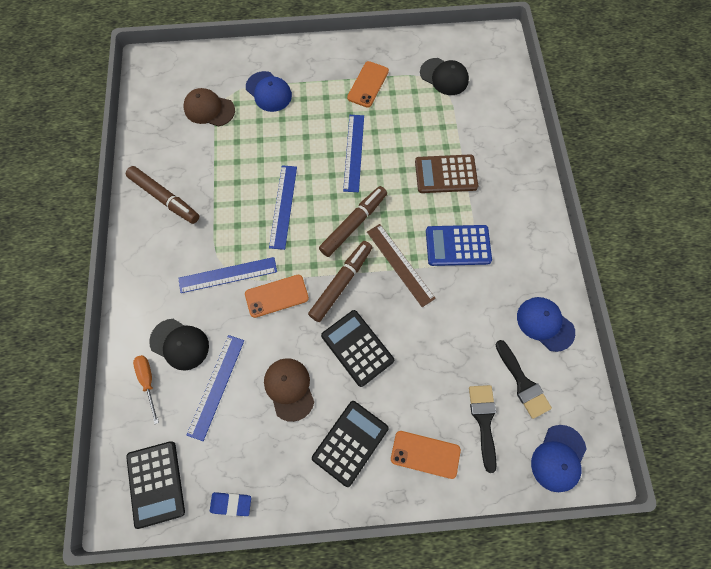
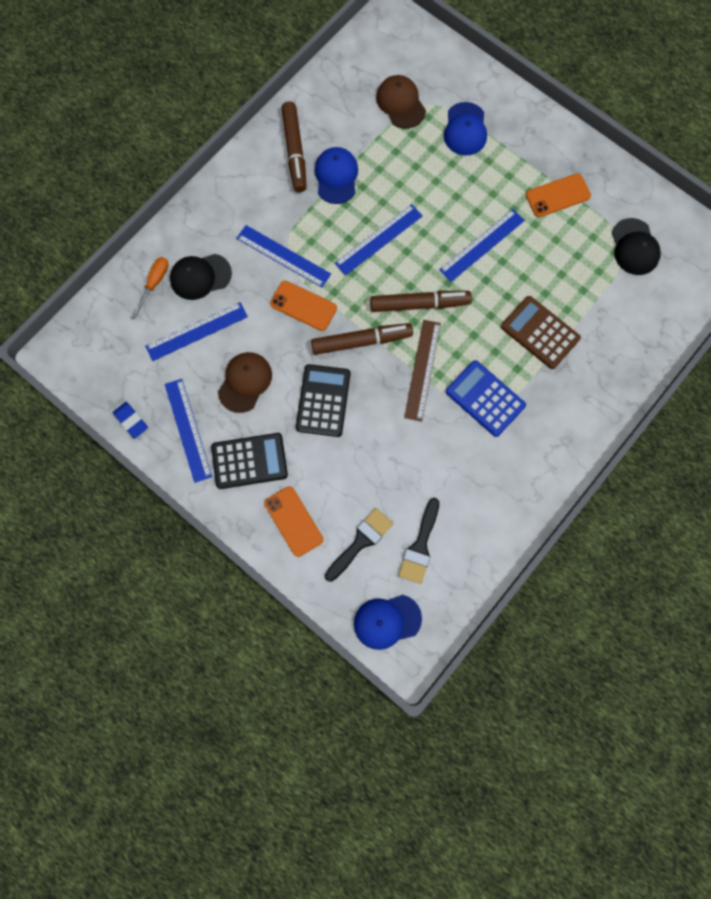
camera: 45 degrees right, 5 degrees up
black calculator [126,441,185,529] -> none
black cap [149,319,209,371] -> black cap turned 90 degrees clockwise [170,254,232,300]
blue cap [517,297,575,352] -> blue cap moved to [315,147,358,204]
none -> blue ruler [165,379,212,483]

